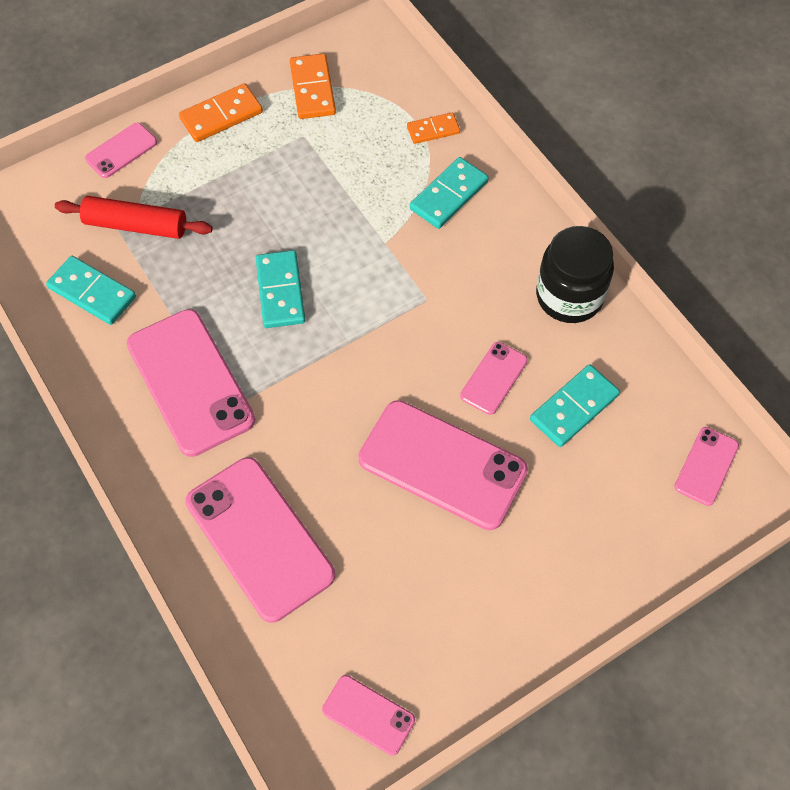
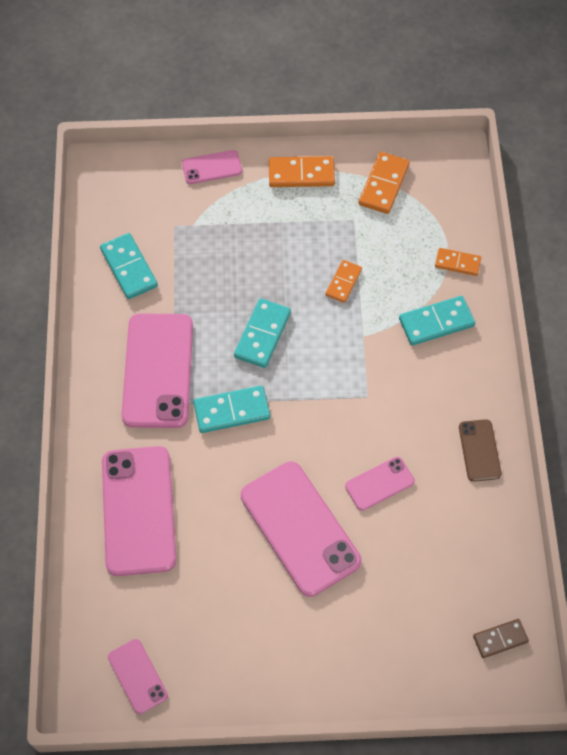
camera: 30 degrees right, 0 degrees up
red rolling pin [55,196,213,239] -> none
turquoise domino [530,364,620,447] -> turquoise domino moved to [193,386,270,433]
black jar [536,226,614,323] -> brown phone [459,419,501,482]
pink phone [674,427,739,506] -> brown domino [473,619,529,658]
none -> orange domino [325,260,362,303]

